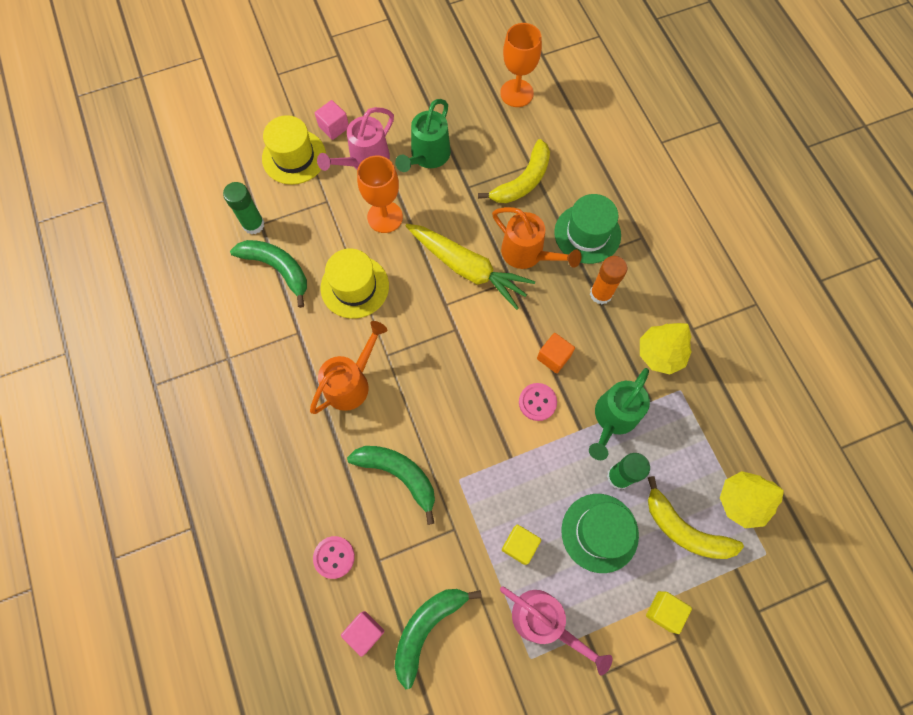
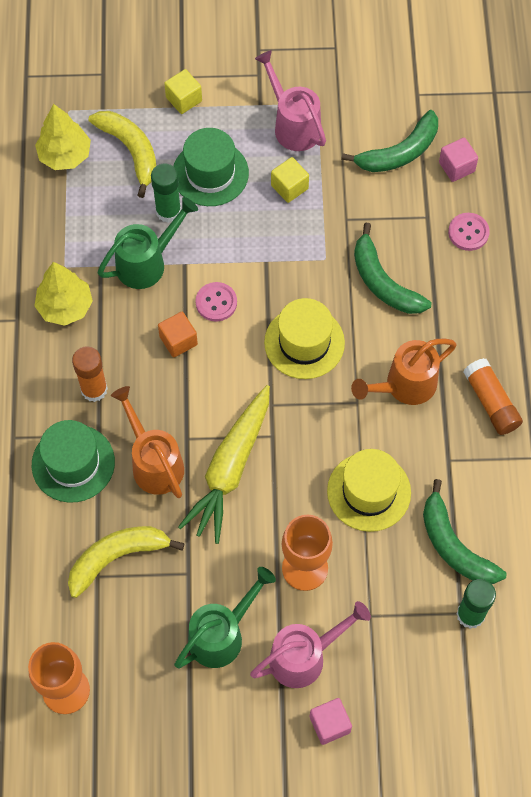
camera: 160 degrees left, 5 degrees down
yellow hat [262,115,326,185] -> yellow hat moved to [264,298,345,379]
yellow carrot [405,224,535,310] -> yellow carrot turned 120 degrees counterclockwise [178,385,270,544]
none -> orange glue stick [463,358,523,435]

